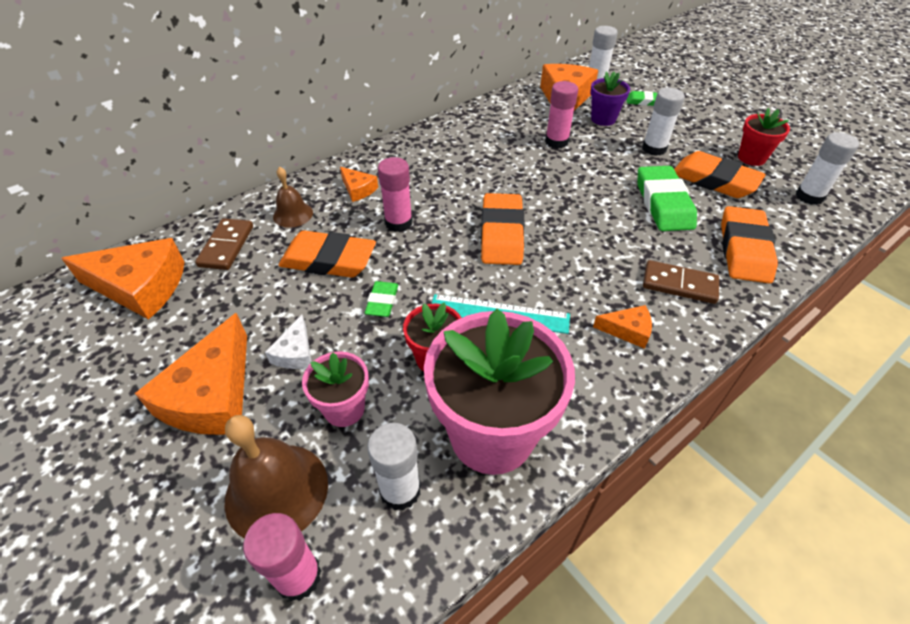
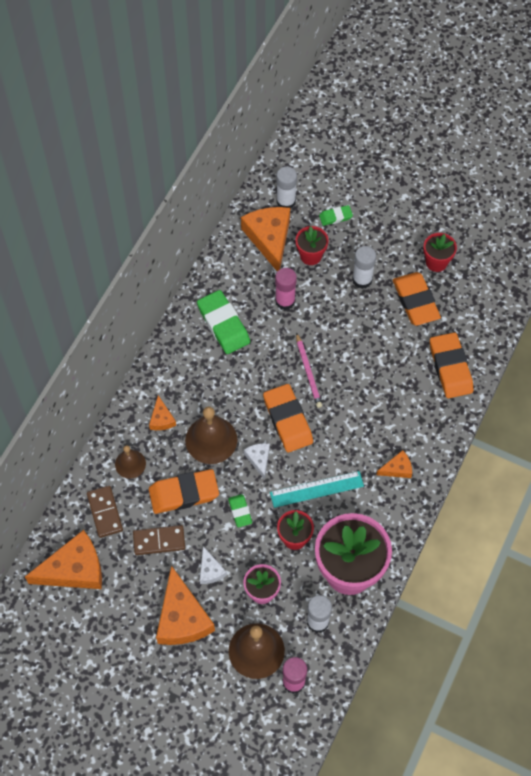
camera: 25 degrees left, 15 degrees up
orange cheese [340,167,378,202] -> orange cheese turned 60 degrees clockwise [149,395,176,430]
pink glue stick [378,157,413,232] -> brown bell [185,407,237,464]
purple flower pot [590,72,630,126] -> red flower pot [296,226,329,265]
green eraser [638,166,697,231] -> green eraser moved to [197,290,250,354]
brown domino [643,260,719,304] -> brown domino moved to [133,525,185,555]
orange eraser [674,151,766,198] -> orange eraser turned 60 degrees clockwise [393,272,441,326]
white glue stick [795,132,859,205] -> none
none -> white cheese [244,443,270,480]
none -> pink pencil [296,332,322,408]

